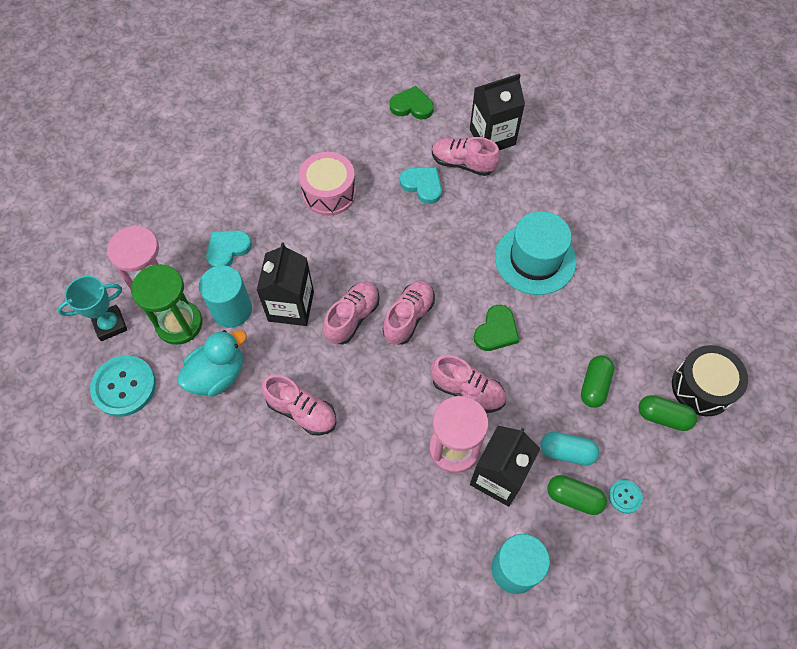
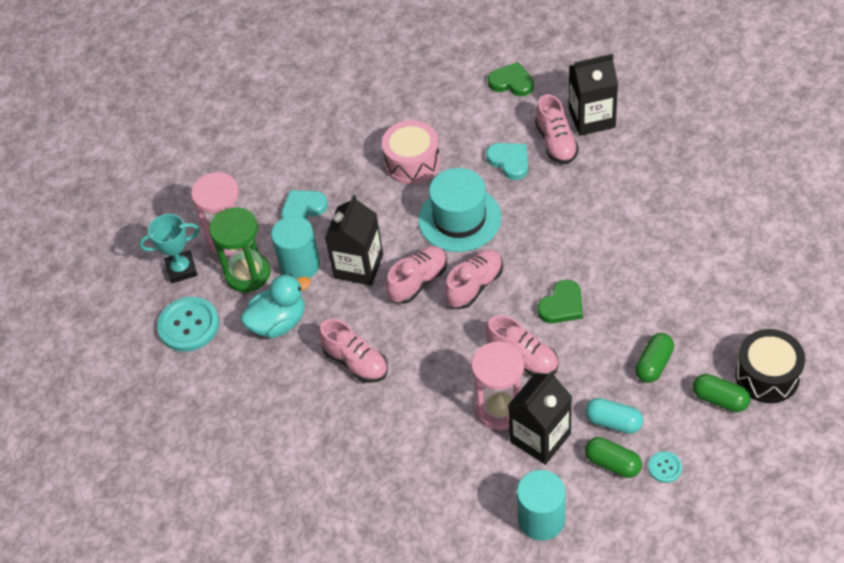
camera: 15 degrees right, 10 degrees down
pink shoe [432,137,500,176] -> pink shoe turned 135 degrees counterclockwise [535,94,579,164]
turquoise hat [495,211,576,295] -> turquoise hat moved to [418,168,501,252]

